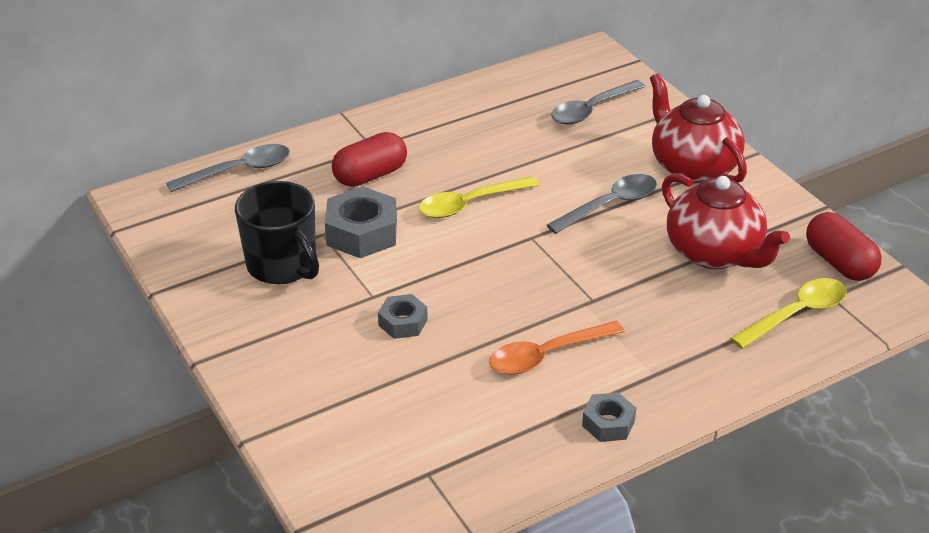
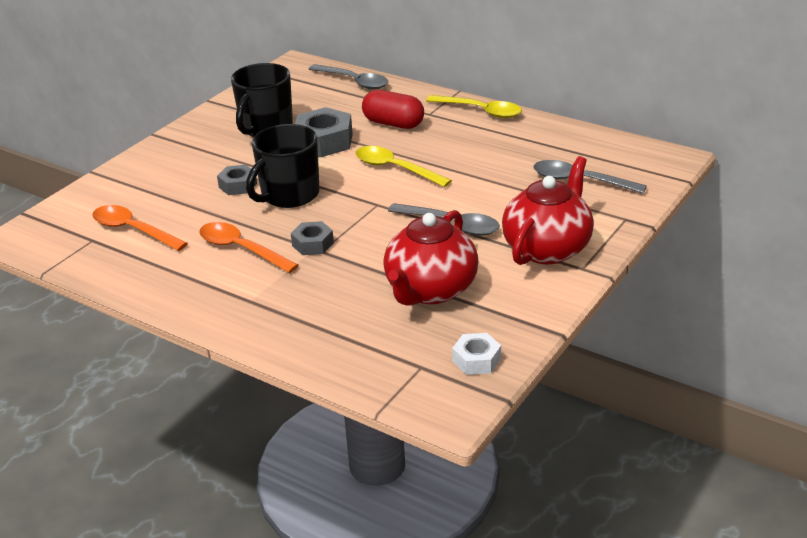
camera: 65 degrees right, 5 degrees down
grey nut [582,392,636,442] -> grey nut moved to [291,221,334,255]
yellow spoon [730,278,847,349] -> yellow spoon moved to [426,95,522,118]
red capsule [806,212,882,281] -> white nut [452,333,501,375]
none -> orange spoon [92,205,188,251]
none -> black mug [246,124,320,208]

